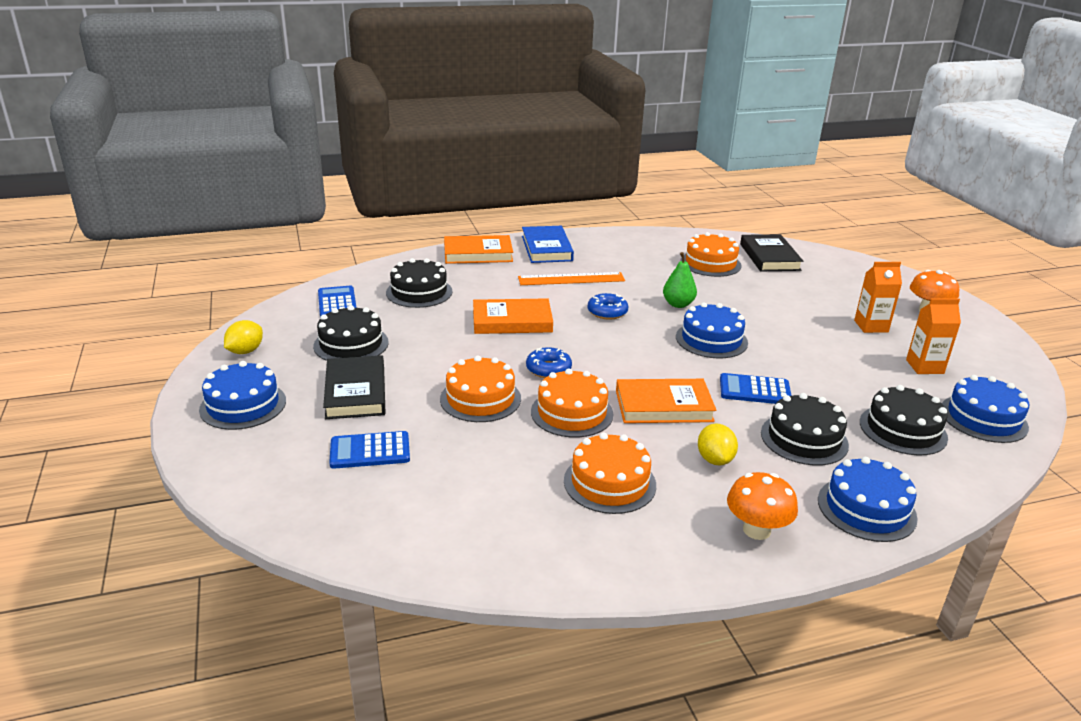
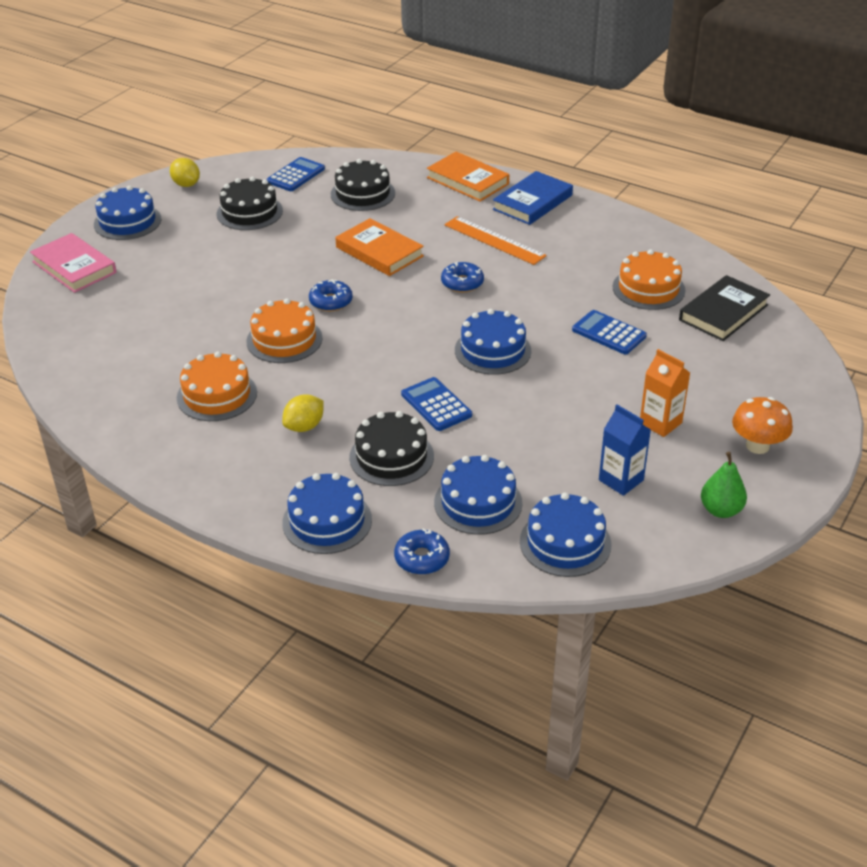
camera: 50 degrees right, 10 degrees up
yellow lemon [224,320,263,354] -> yellow lemon turned 60 degrees clockwise [170,158,200,187]
black book [323,355,386,419] -> none
blue calculator [329,431,410,469] -> blue calculator moved to [572,310,647,354]
orange cake [440,356,521,422] -> none
orange book [616,379,716,423] -> none
green pear [663,252,697,308] -> green pear moved to [701,452,747,518]
orange mushroom [727,472,798,540] -> none
black cake [860,385,948,456] -> blue cake [434,455,523,535]
orange carton [906,299,961,374] -> blue carton [599,405,651,496]
none -> pink book [30,233,117,293]
none -> blue donut [394,528,450,575]

